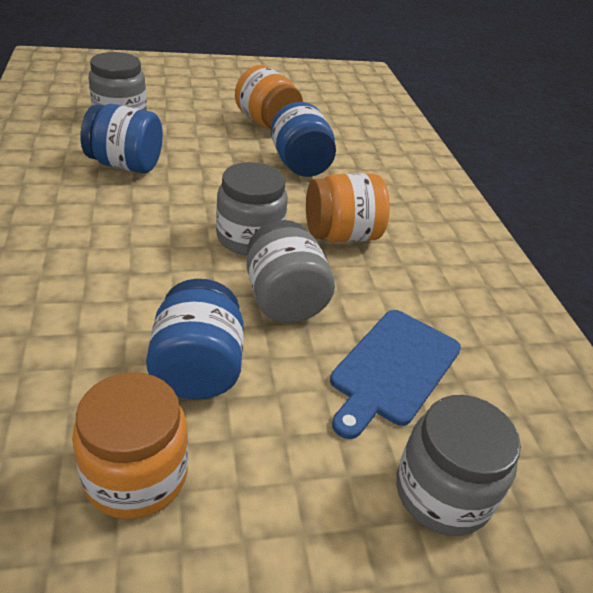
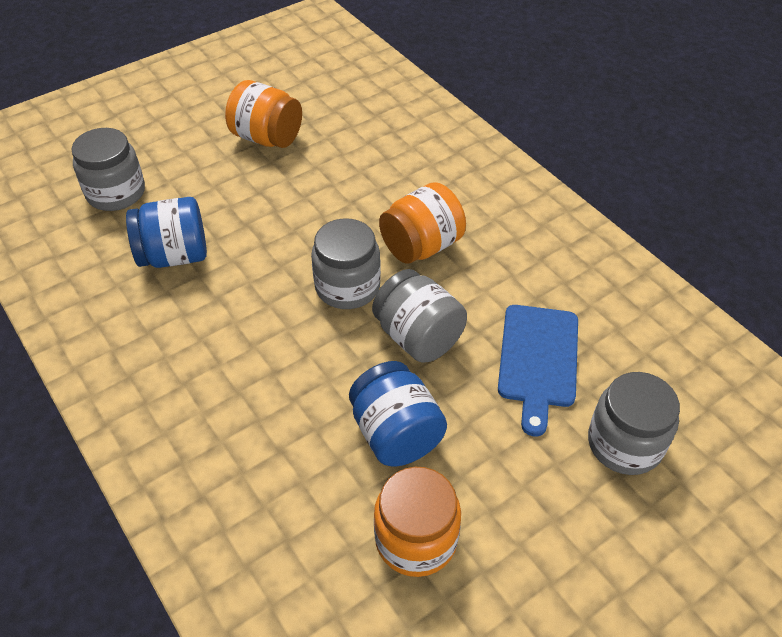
camera: 20 degrees left, 10 degrees up
blue jar [271,102,336,177] -> none

